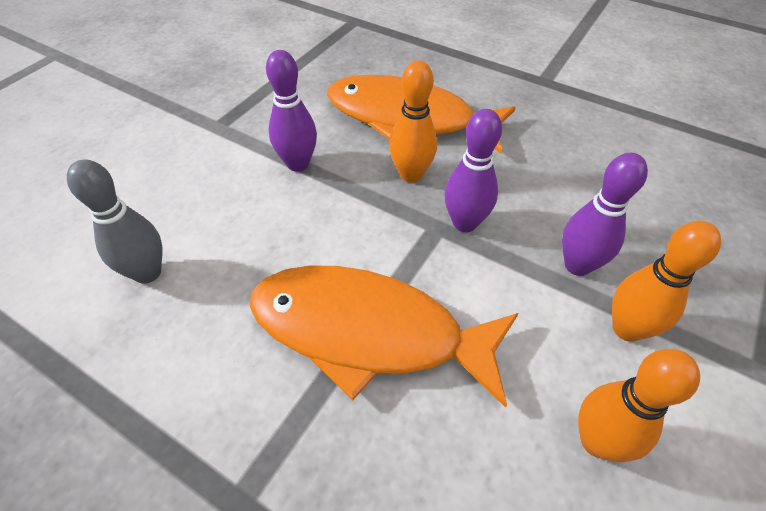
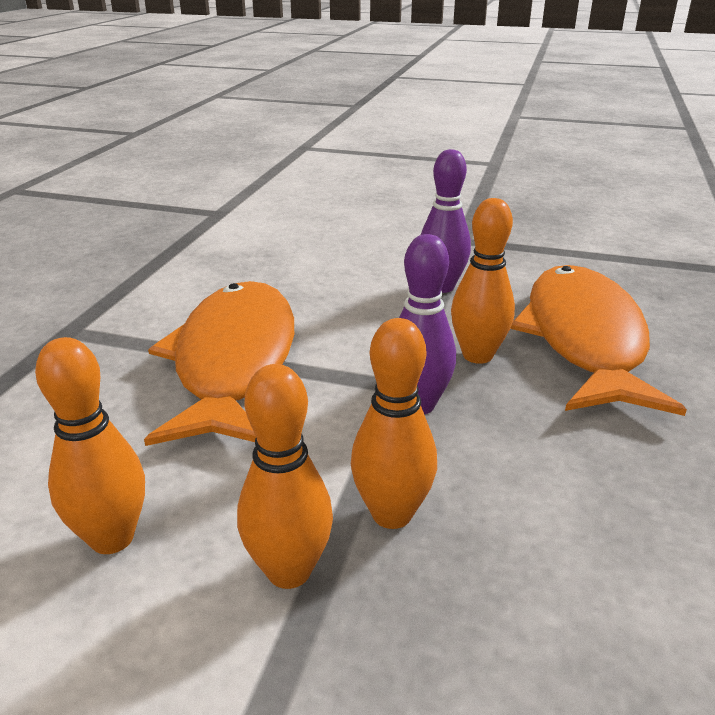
camera: 75 degrees right, 20 degrees down
grey bowling pin [67,160,162,284] -> none
purple bowling pin [562,153,648,276] -> orange bowling pin [351,318,437,529]

